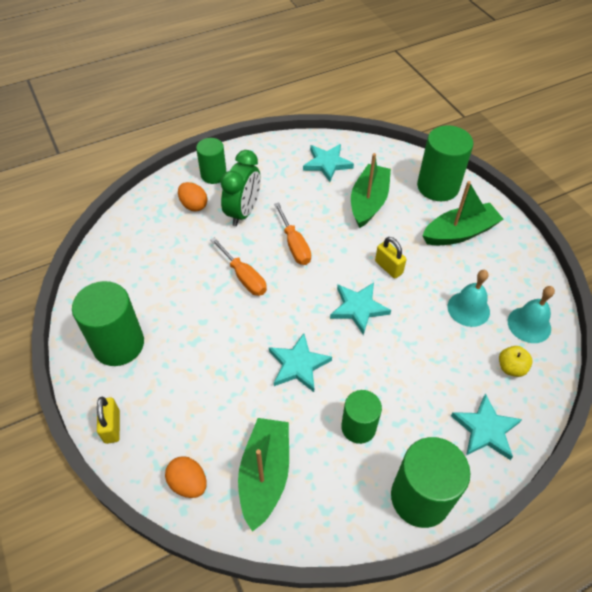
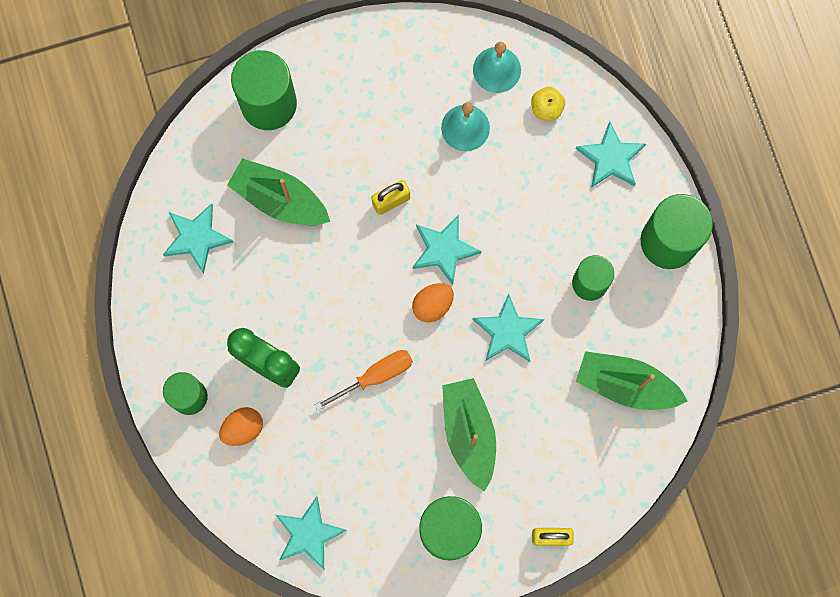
camera: 80 degrees left, 25 degrees up
orange egg [165,456,207,498] -> orange egg moved to [412,283,454,323]
orange screwdriver [274,202,311,265] -> none
green boat [422,181,503,246] -> green boat moved to [442,378,496,492]
none -> turquoise star [276,496,347,570]

